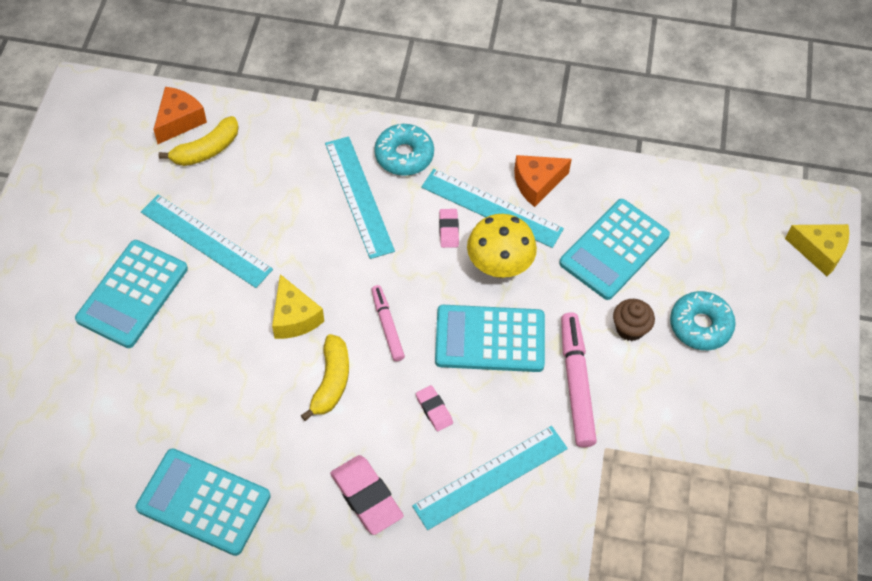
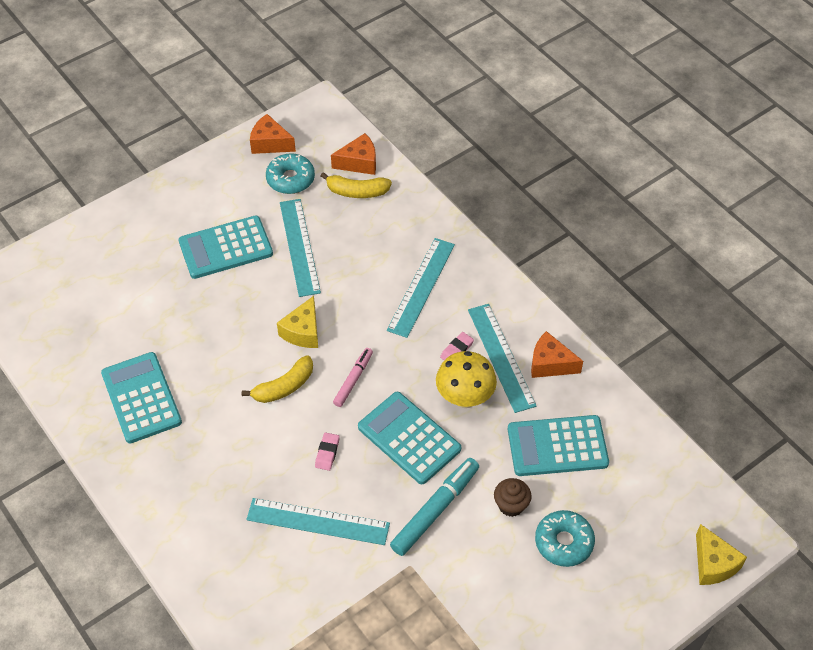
camera: 45 degrees right, 5 degrees down
pink eraser [330,455,404,535] -> none
turquoise donut [374,124,434,176] -> turquoise donut moved to [266,153,315,194]
pink marker [561,312,597,447] -> turquoise marker [390,458,479,556]
none -> orange cheese [250,114,296,154]

